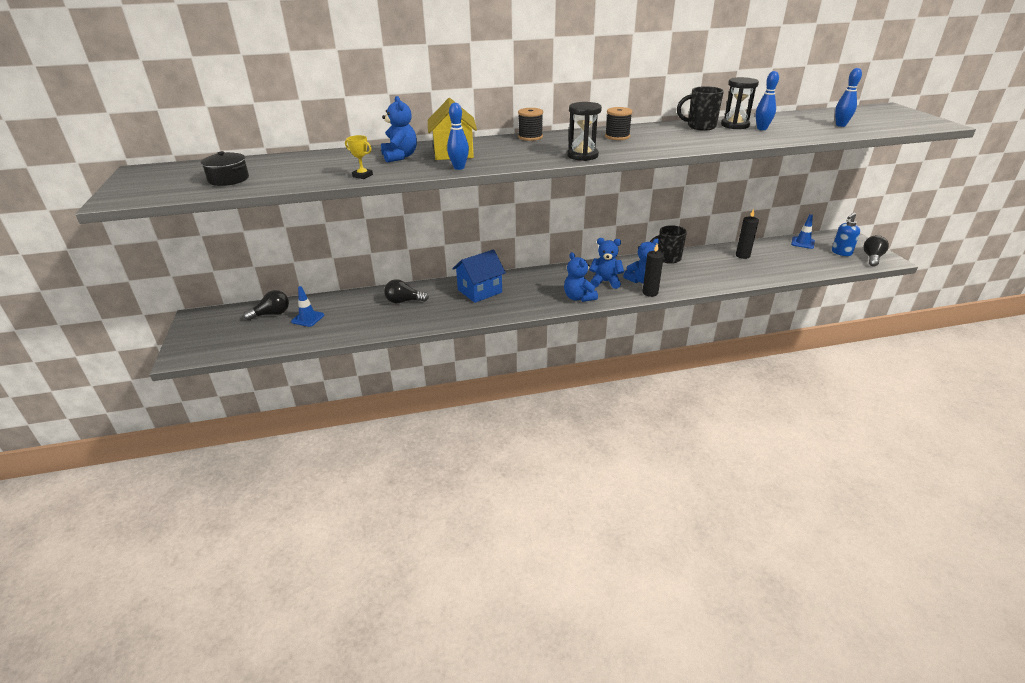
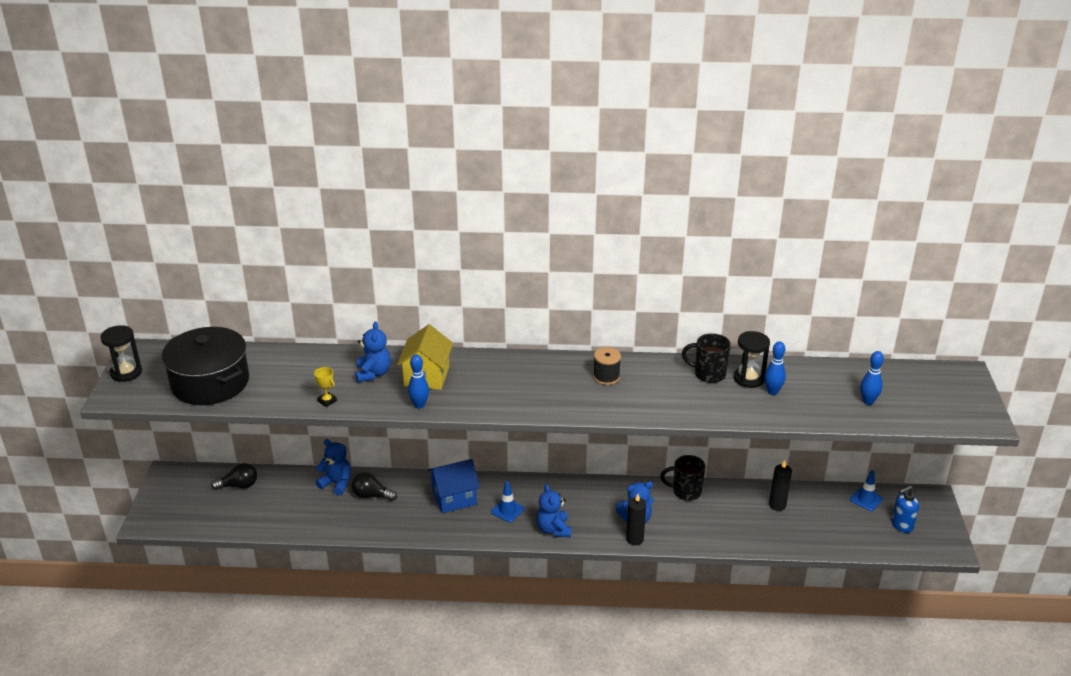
camera: 15 degrees right, 0 degrees up
black pot [201,151,249,186] -> black pot [162,327,249,405], size x2.13
blue traffic cone [291,286,324,327] -> blue traffic cone moved to [491,481,524,522]
black spool [518,108,543,141] -> none
black hourglass [567,102,602,161] -> black hourglass moved to [100,325,142,382]
blue teddy bear [589,238,624,289] -> blue teddy bear moved to [315,439,351,495]
black light bulb [863,235,889,267] -> none

